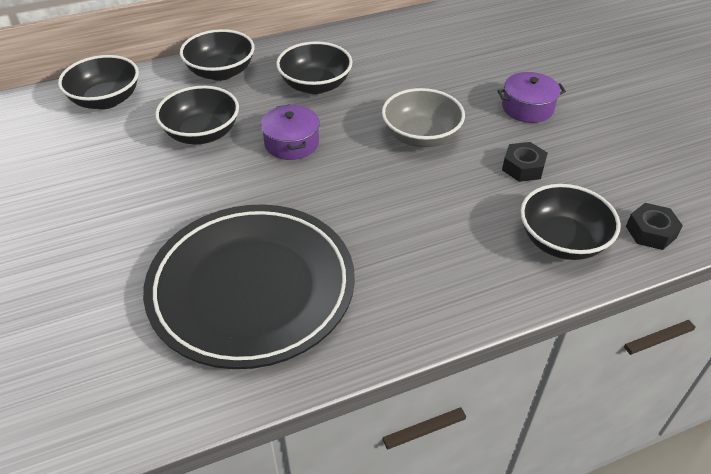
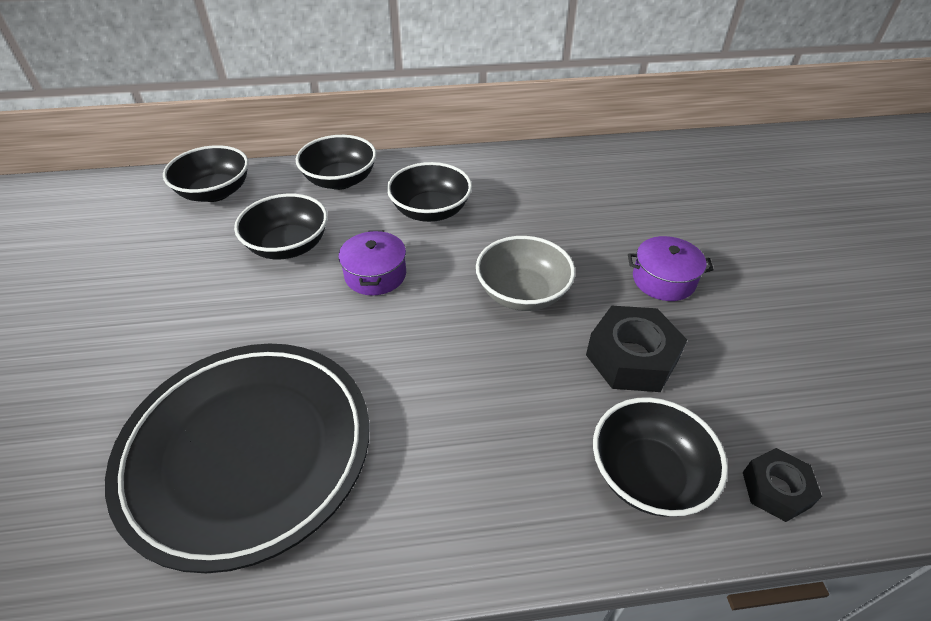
camera: 15 degrees right, 0 degrees up
black nut [502,142,548,182] -> black nut [586,306,687,392], size x1.64

